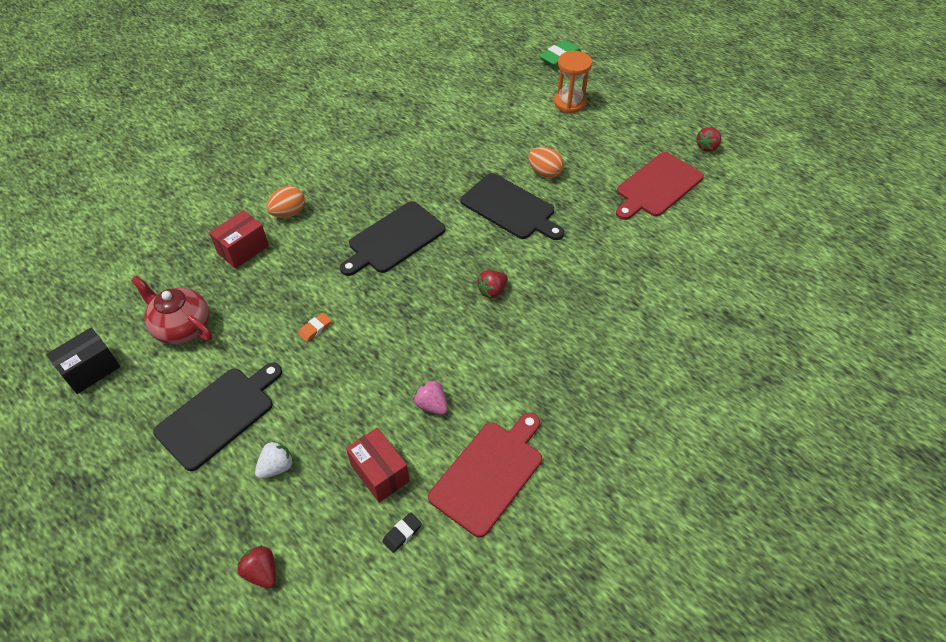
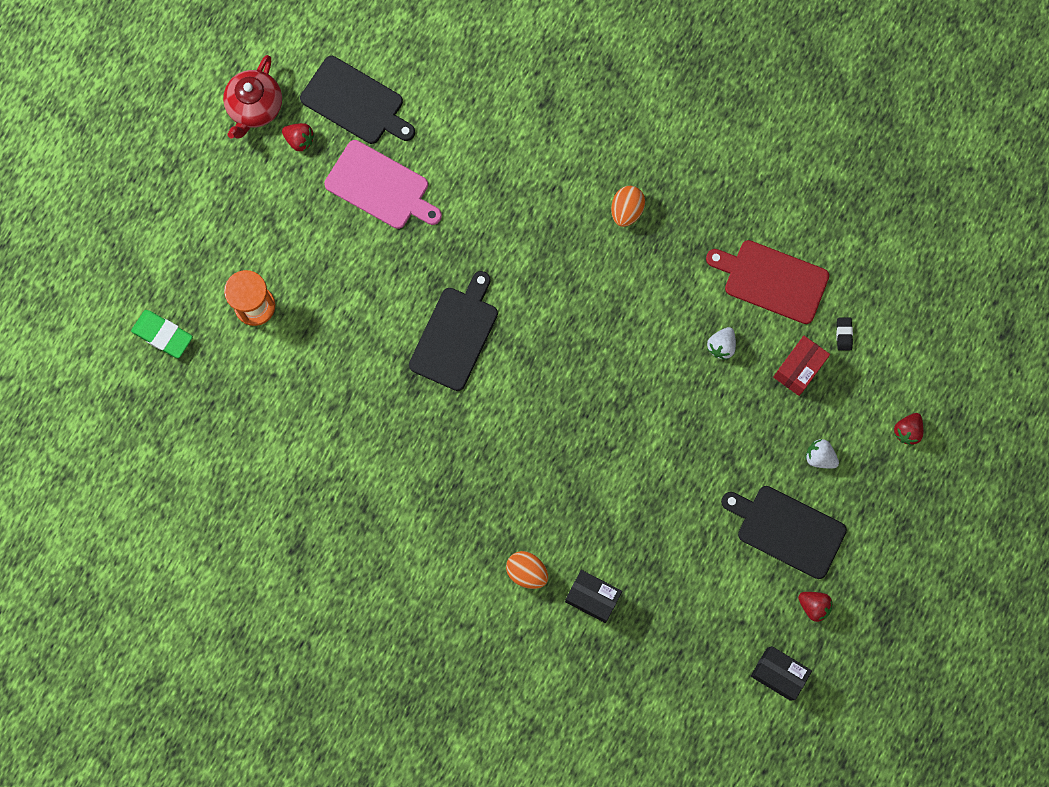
camera: 105 degrees left, 25 degrees up
red teapot [131,276,212,344] -> red teapot moved to [223,55,282,139]
red box [209,210,269,269] -> black box [565,570,622,623]
orange eraser [298,313,331,342] -> none
black cutting board [340,201,446,276] -> black cutting board moved to [300,56,415,144]
black eraser [382,513,422,553] -> black eraser turned 60 degrees clockwise [836,318,853,350]
pink strawberry [414,379,448,415] -> white strawberry [707,327,736,360]
red strawberry [477,270,508,298] -> red strawberry moved to [798,592,833,622]
orange egg [528,147,564,178] -> orange egg moved to [611,186,645,227]
red cutting board [616,152,704,220] -> pink cutting board [324,140,442,229]

